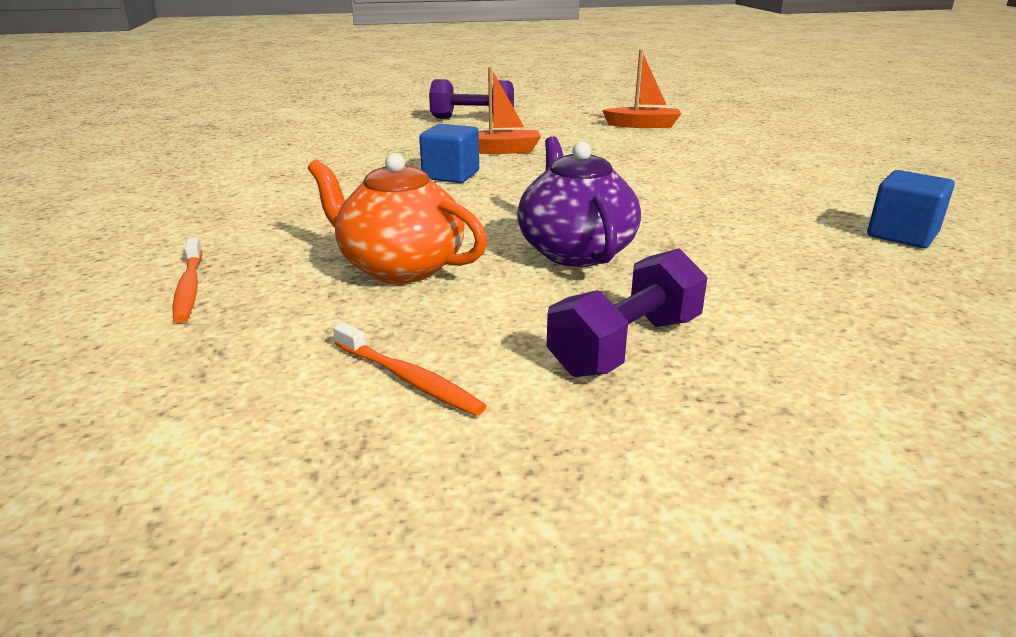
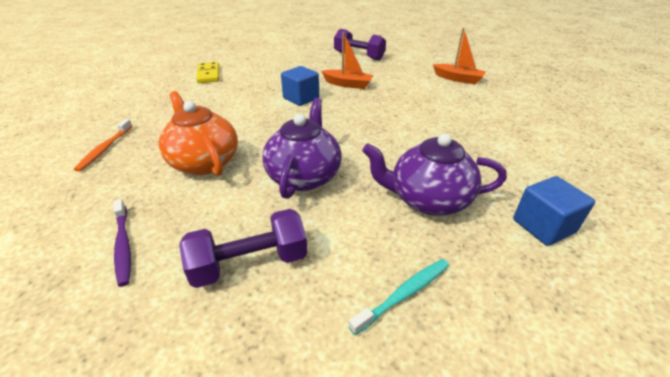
camera: 25 degrees right, 10 degrees up
orange toothbrush [333,323,486,416] -> purple toothbrush [113,199,131,287]
none -> yellow domino [196,62,219,83]
none -> turquoise toothbrush [348,259,449,335]
none -> purple teapot [362,133,507,216]

